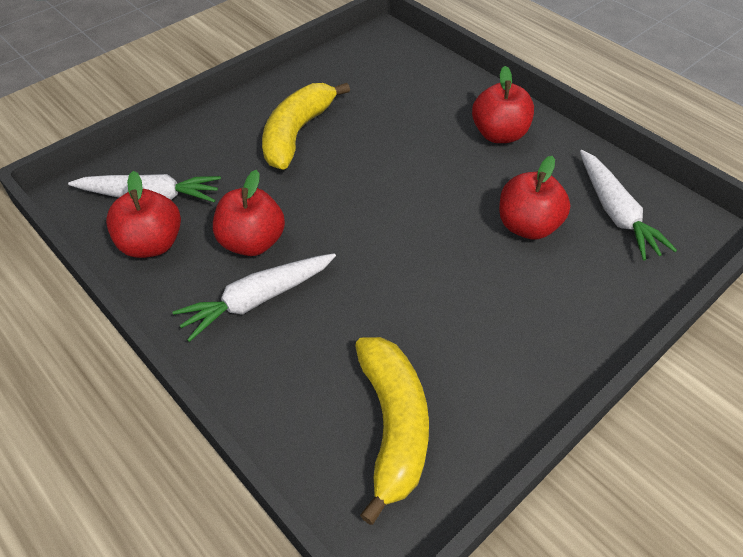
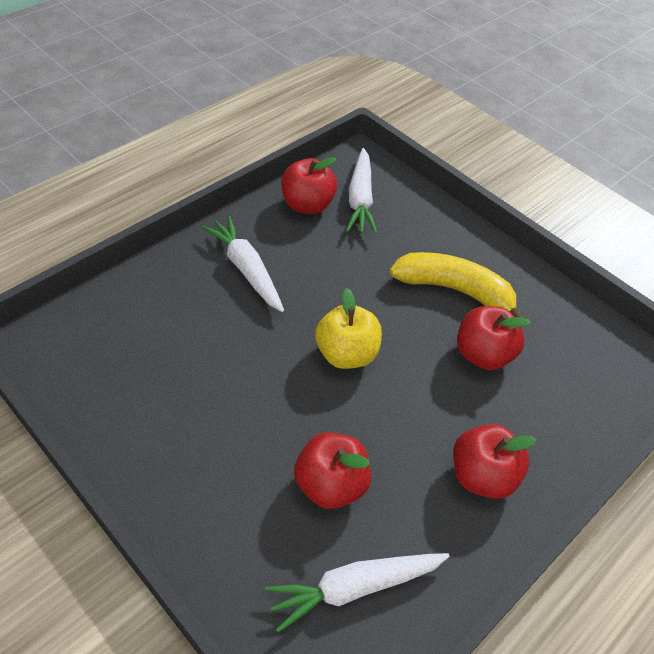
camera: 85 degrees right, 0 degrees up
red apple [213,170,285,256] -> red apple moved to [457,306,531,370]
yellow banana [355,337,429,525] -> none
none -> yellow apple [315,288,382,369]

